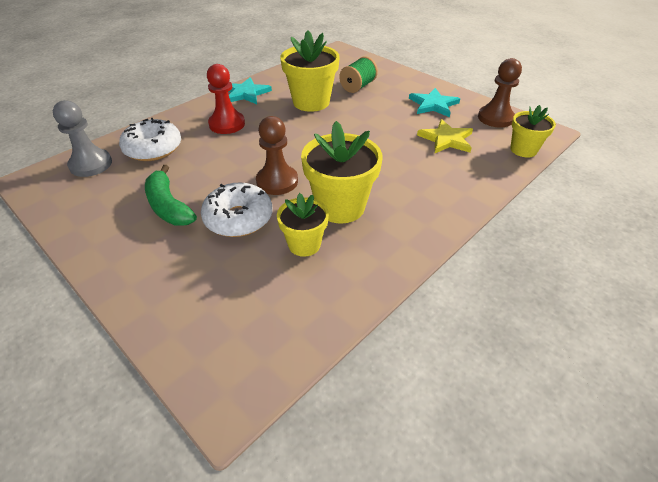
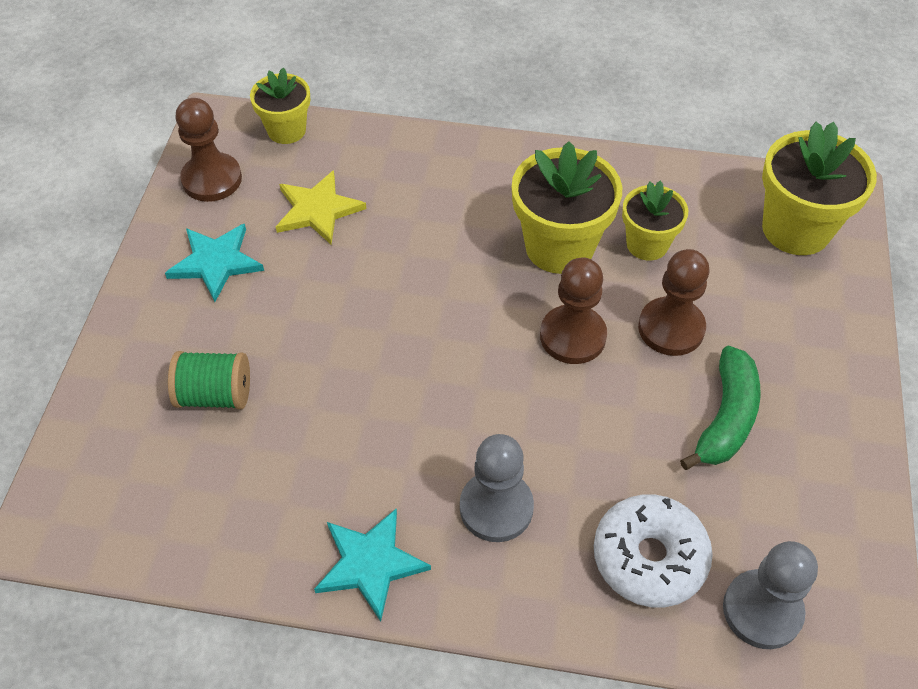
camera: 125 degrees left, 10 degrees up
white donut [201,182,272,237] -> brown pawn [638,249,709,356]
red pawn [207,64,245,134] -> grey pawn [460,434,534,542]
yellow flower pot [280,30,340,112] -> yellow flower pot moved to [762,122,877,255]

